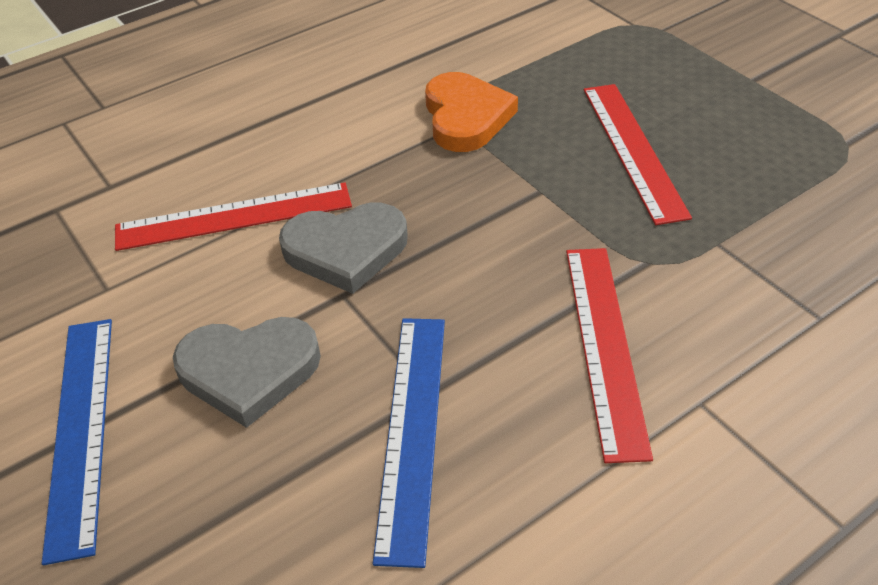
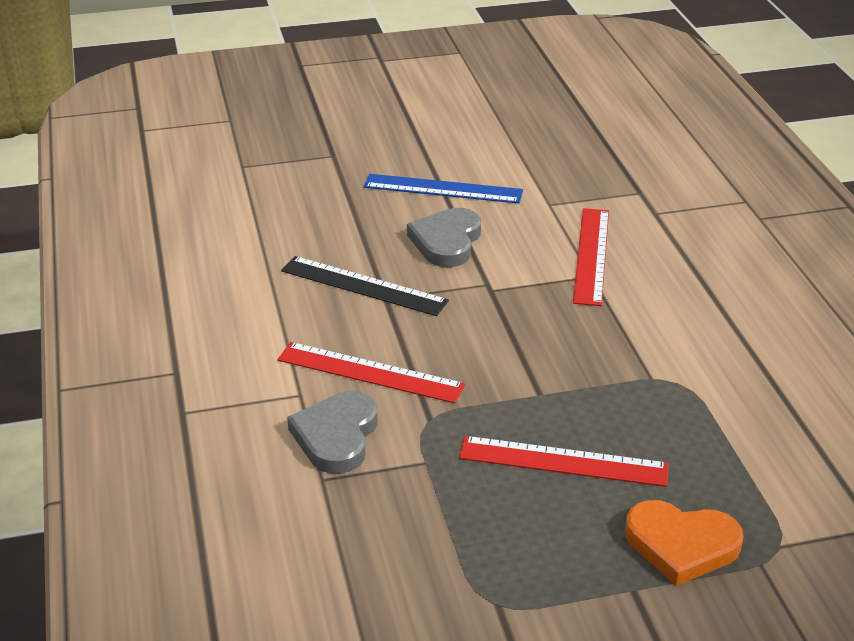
camera: 110 degrees right, 10 degrees down
grey heart [279,203,408,294] -> grey heart moved to [287,391,378,474]
blue ruler [373,318,445,568] -> black ruler [281,256,449,316]
orange heart [425,72,518,152] -> orange heart moved to [625,500,744,586]

